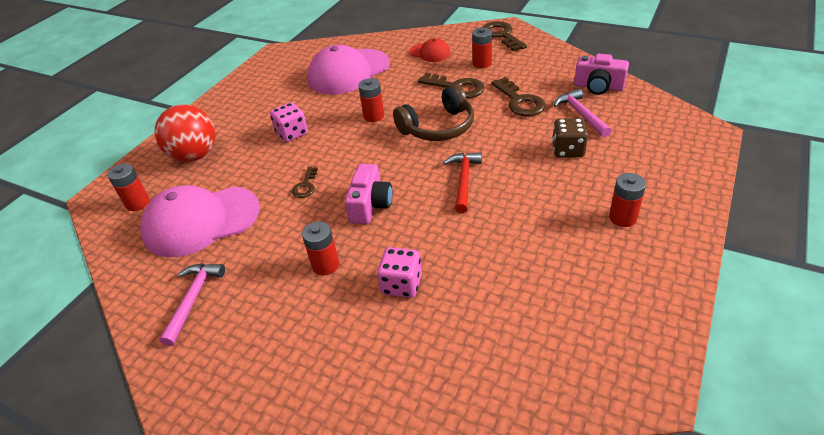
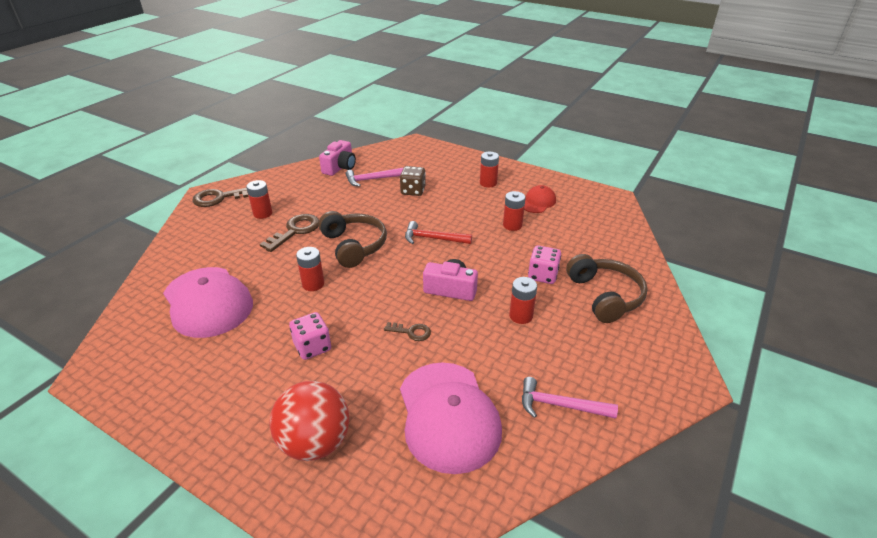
camera: 90 degrees left, 5 degrees down
red battery [107,163,150,211] -> red battery moved to [503,191,526,231]
red cap [409,38,451,62] -> red cap moved to [524,185,556,213]
brown key [491,77,546,116] -> none
none -> brown headphones [566,254,647,323]

